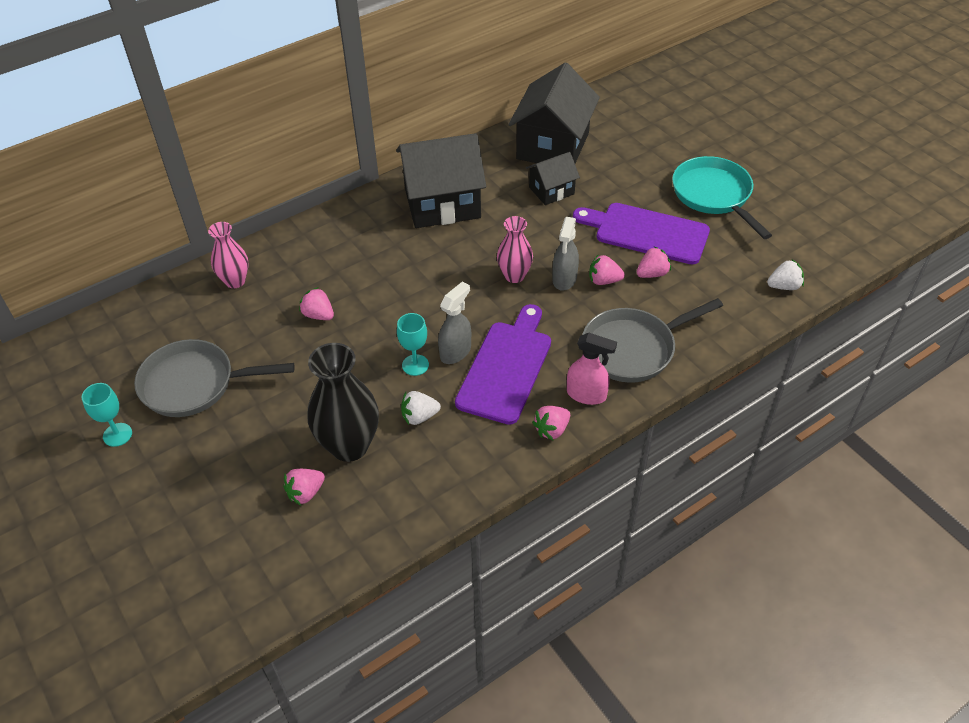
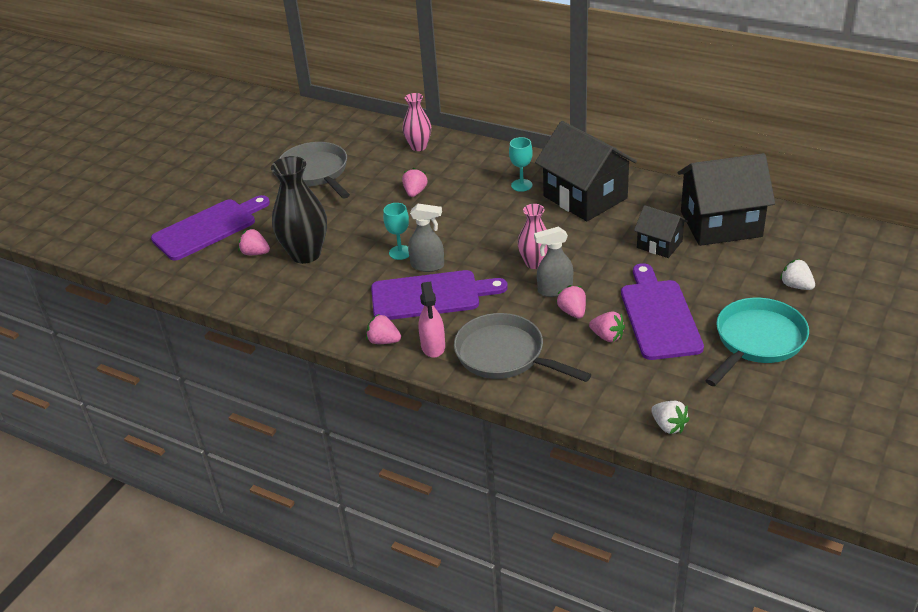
camera: 65 degrees right, 10 degrees down
turquoise goblet [82,383,132,447] -> turquoise goblet moved to [509,137,533,192]
white strawberry [401,391,441,425] -> white strawberry moved to [780,259,815,290]
none -> purple cutting board [151,195,270,261]

